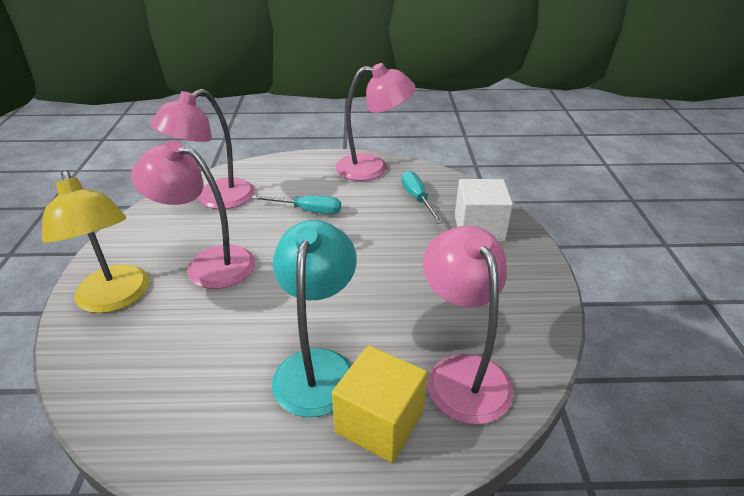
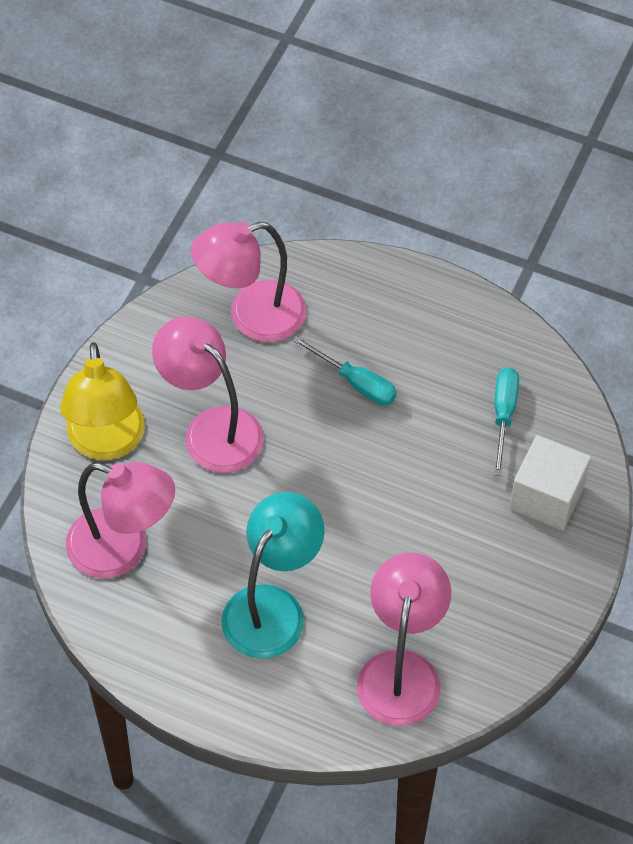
camera: 25 degrees right, 20 degrees up
yellow cube [332,345,427,463] -> none
pink lamp [335,63,415,181] -> pink lamp moved to [66,462,175,578]

